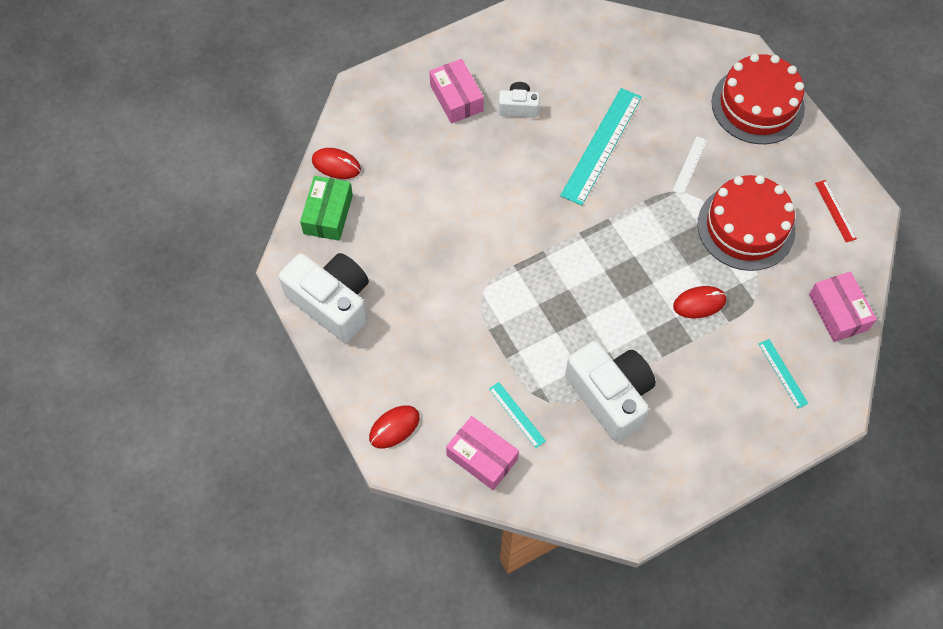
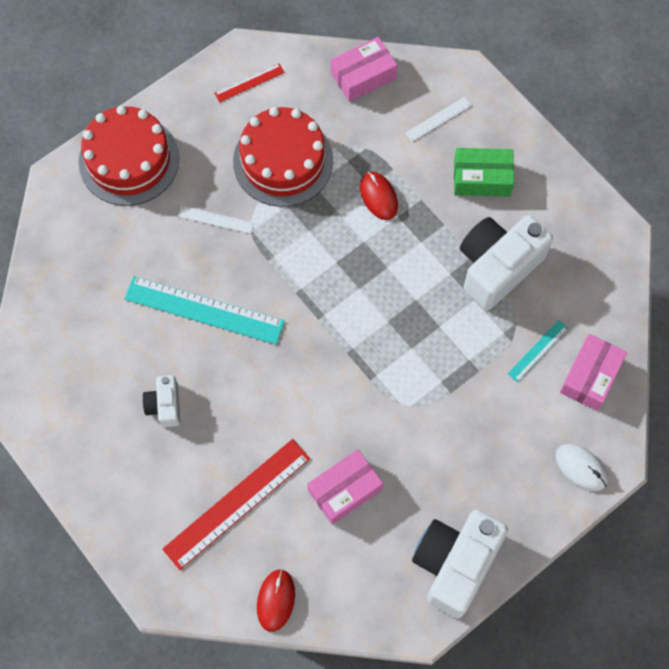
camera: 100 degrees left, 5 degrees up
green box [300,176,353,241] -> green box moved to [454,148,514,197]
red mouse [369,405,420,448] -> white mouse [555,444,608,491]
pink box [429,59,484,124] -> pink box moved to [307,449,383,525]
turquoise ruler [759,339,809,409] -> white ruler [405,97,472,142]
none -> red ruler [162,439,310,570]

